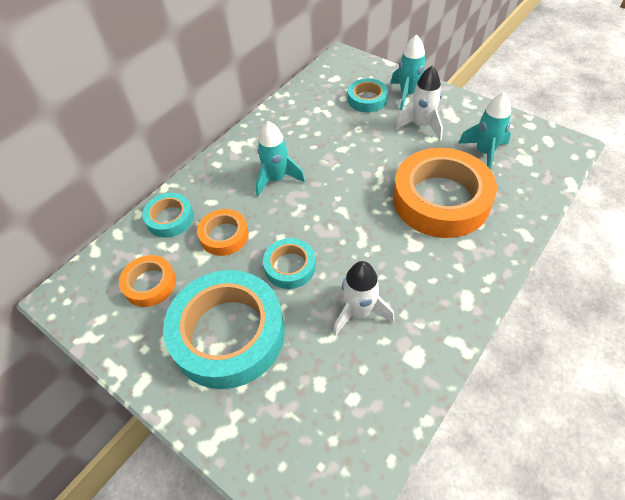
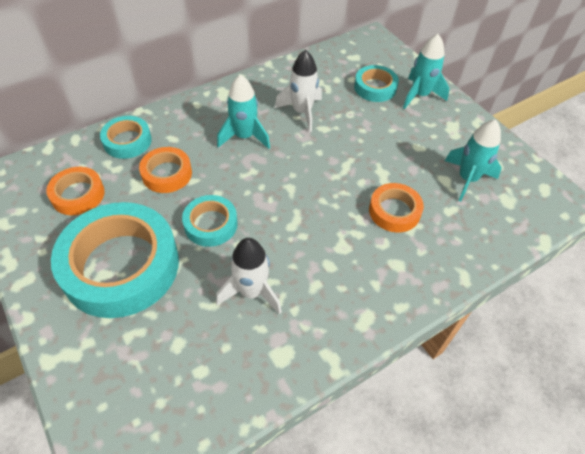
camera: 15 degrees right, 0 degrees up
orange tape [393,148,497,238] -> orange tape [369,183,424,233], size x0.49
white rocket [395,66,443,140] -> white rocket moved to [275,50,322,132]

